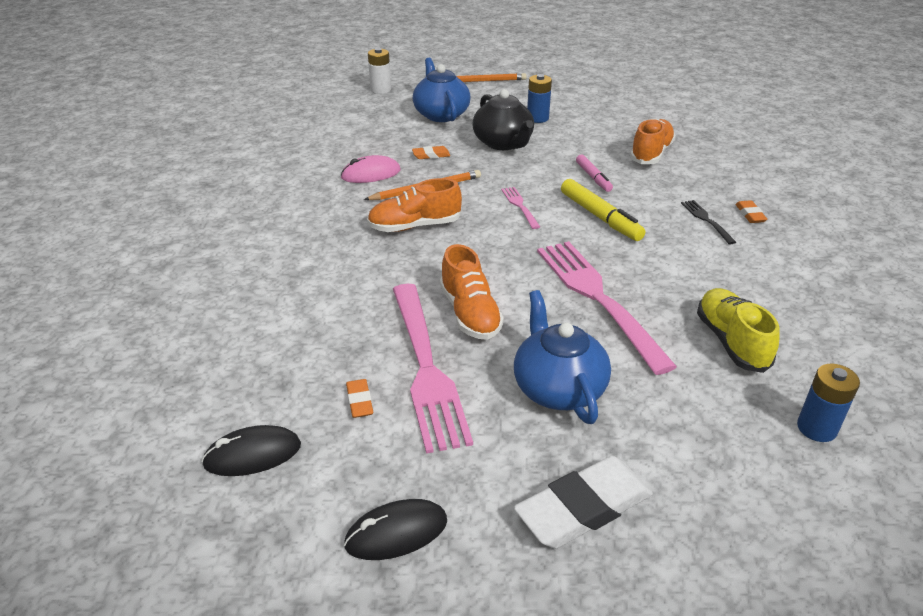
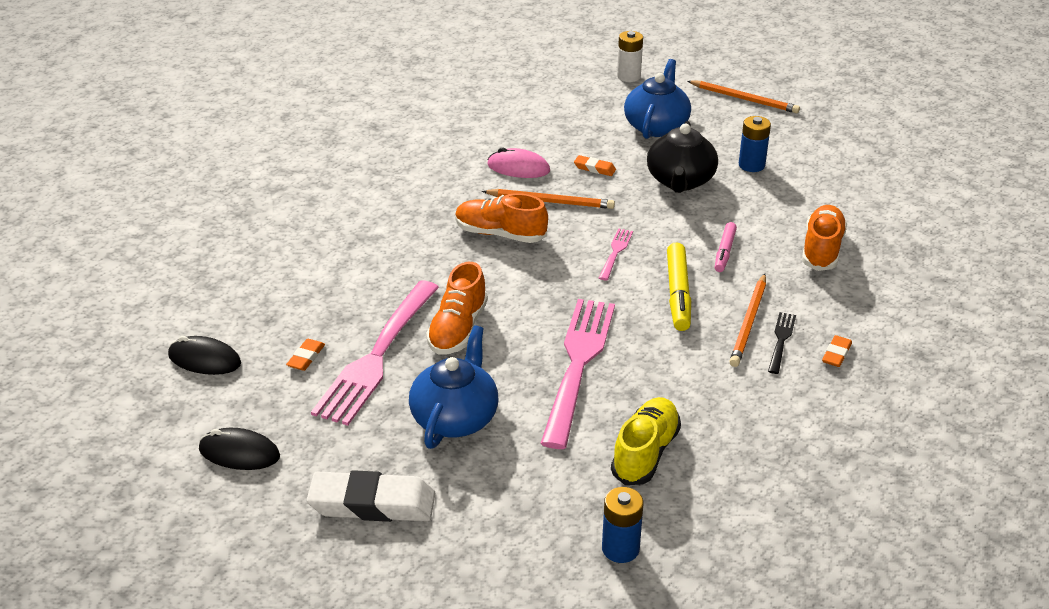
camera: 35 degrees right, 0 degrees up
orange shoe [630,118,676,164] -> orange shoe turned 45 degrees counterclockwise [802,205,847,271]
none -> orange pencil [729,274,766,367]

